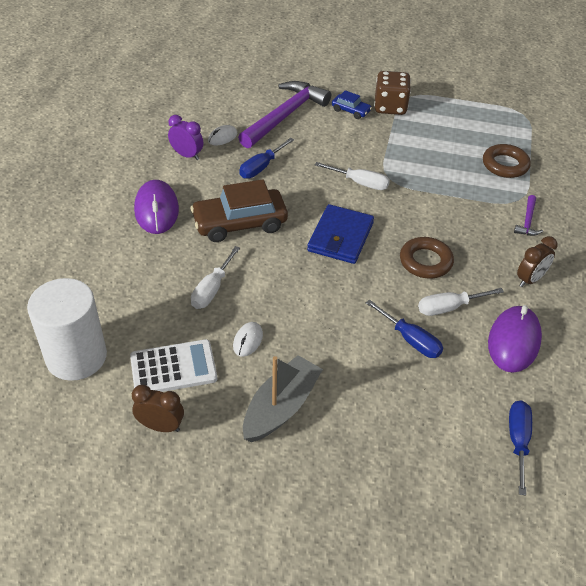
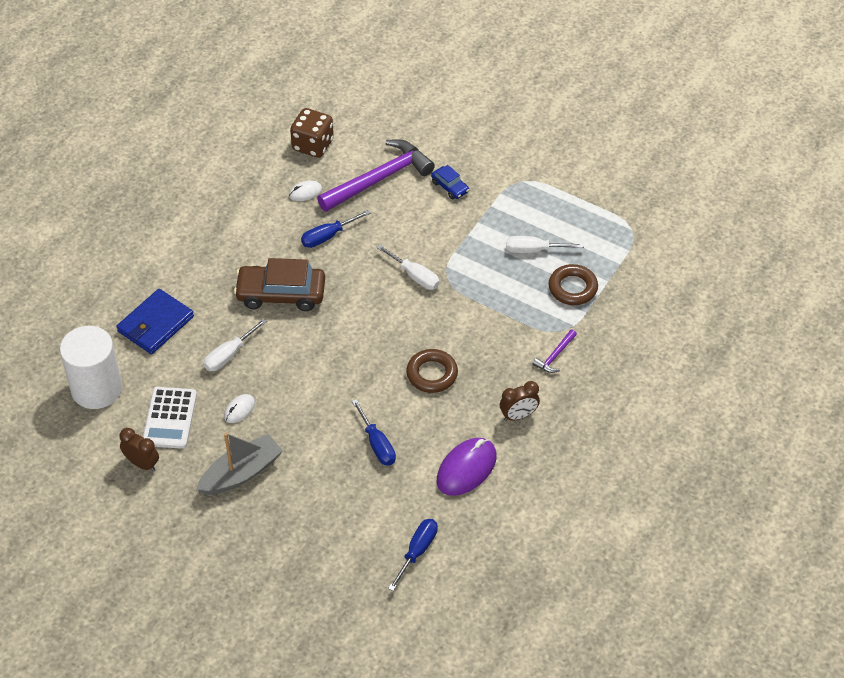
camera: 20 degrees right, 5 degrees up
white calculator [130,339,217,392] -> white calculator turned 90 degrees clockwise [143,387,197,449]
purple mouse [134,180,179,234] -> none
purple clock [168,115,203,160] -> none
blue wallet [307,204,374,264] -> blue wallet moved to [116,289,194,354]
brown dice [374,71,411,115] -> brown dice moved to [290,108,334,158]
white screwdriver [418,288,504,316] -> white screwdriver moved to [506,236,584,253]

